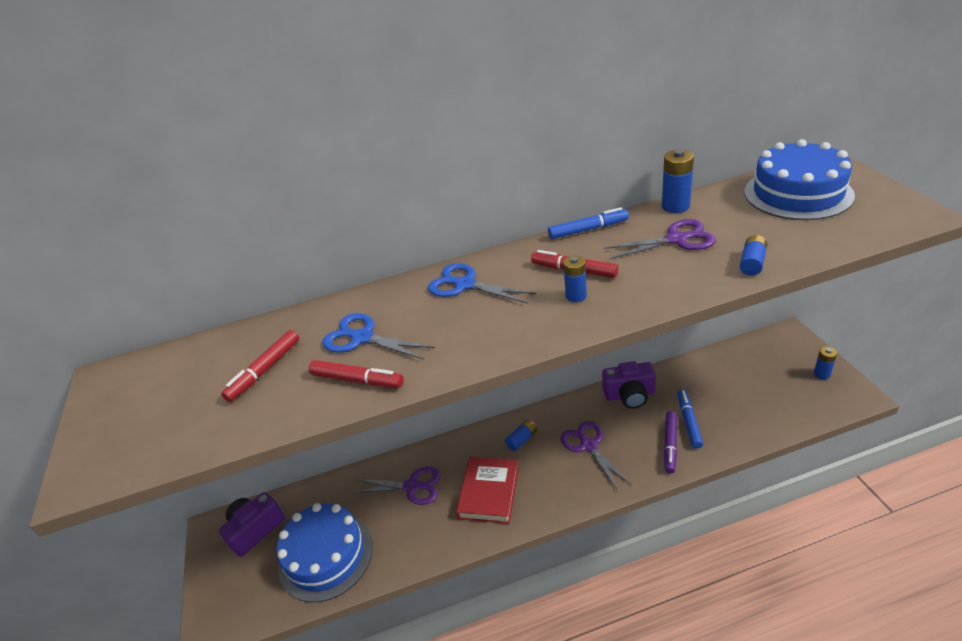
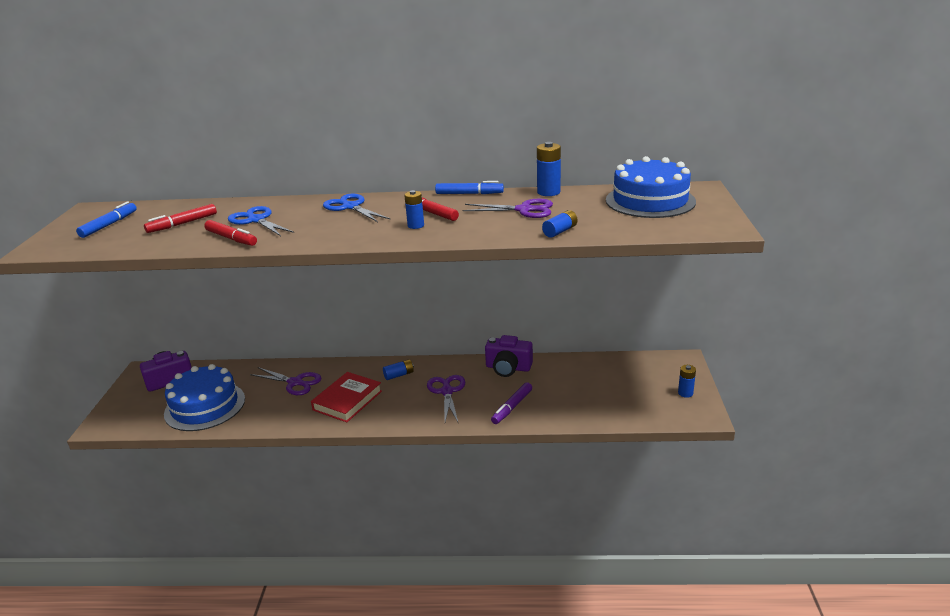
camera: 15 degrees right, 10 degrees down
blue marker [677,389,703,449] -> blue marker moved to [76,201,137,238]

